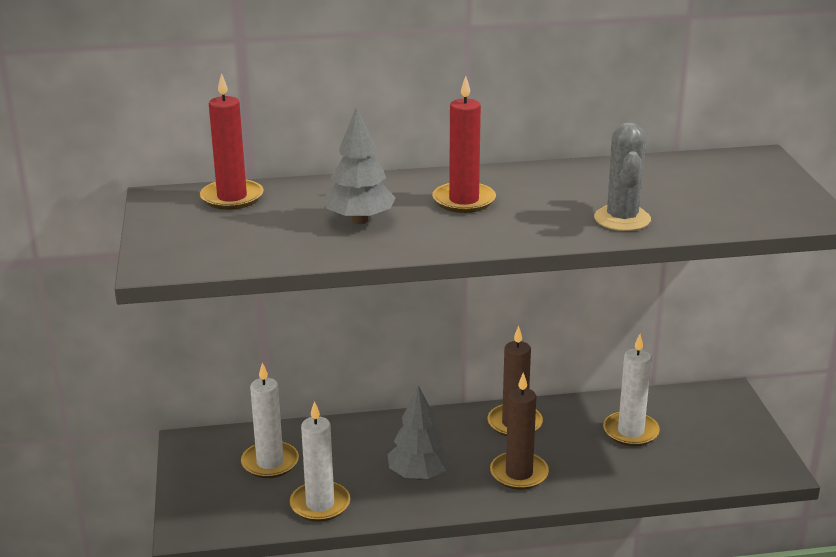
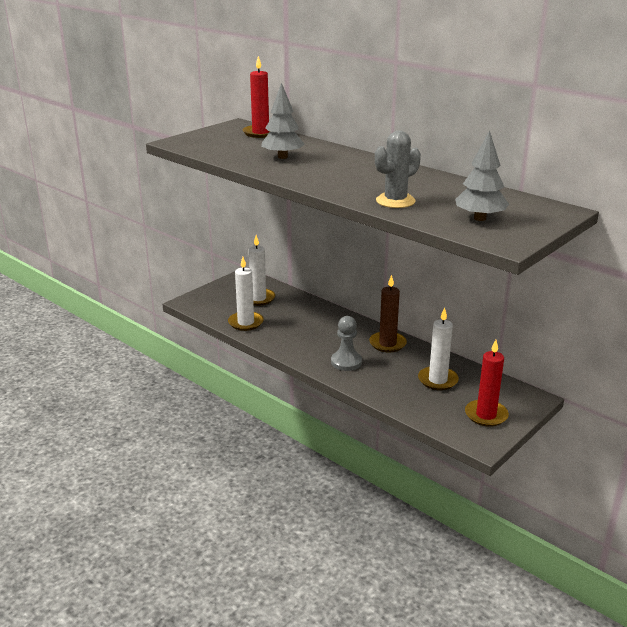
camera: 50 degrees right, 0 degrees up
grey tree [388,385,451,480] -> grey tree moved to [455,130,509,221]
red candle [432,76,496,213] -> red candle moved to [465,340,509,427]
brown candle [490,372,549,490] -> grey pawn [331,316,362,371]

